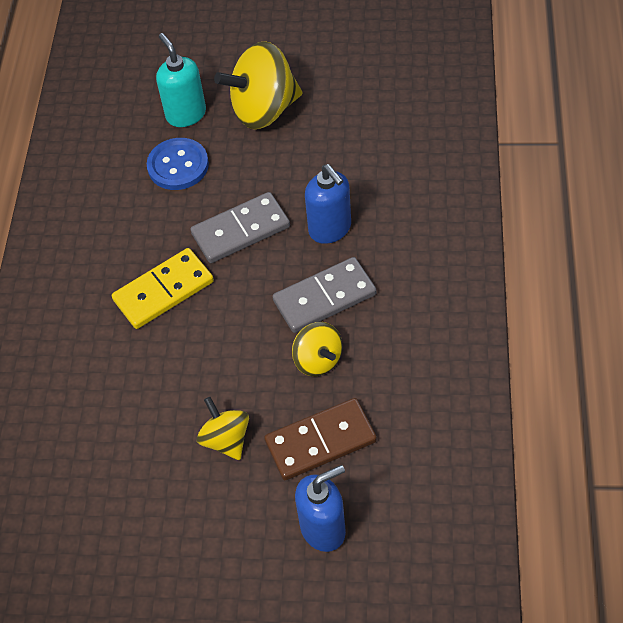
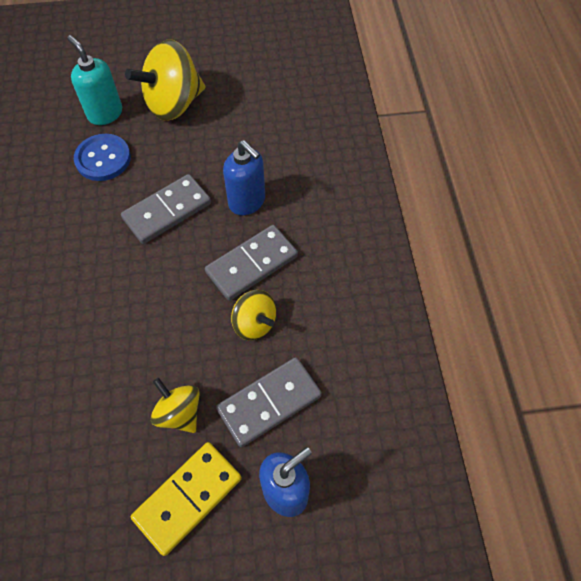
camera: 15 degrees left, 5 degrees up
yellow domino [112,248,214,329] -> yellow domino moved to [131,442,242,556]
brown domino [264,398,377,480] -> grey domino [216,357,322,447]

